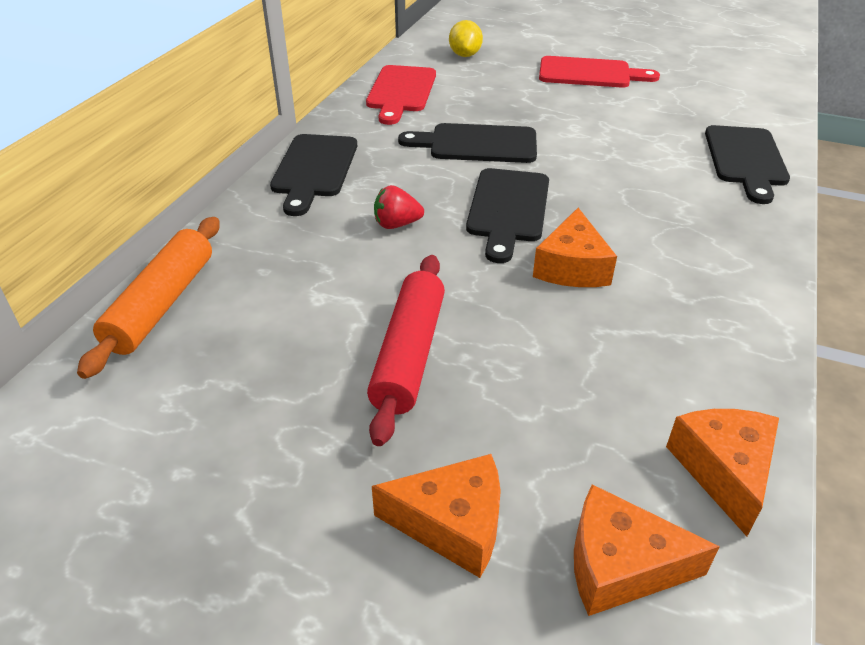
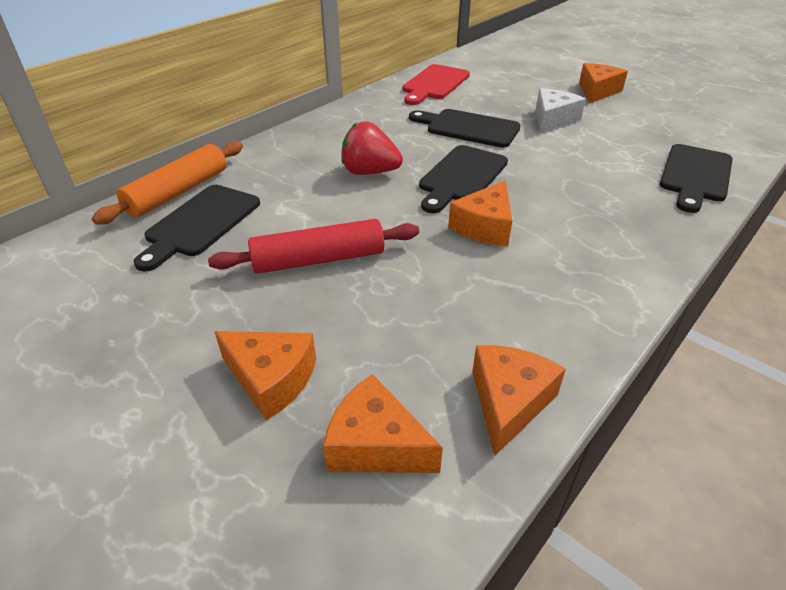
camera: 20 degrees right, 0 degrees up
black cutting board [270,134,357,216] -> black cutting board moved to [133,185,260,272]
red rolling pin [367,255,445,446] -> red rolling pin turned 45 degrees clockwise [208,219,419,274]
red strawberry [374,185,424,229] -> red strawberry [341,121,403,175], size x1.55
yellow lemon [449,20,483,57] -> none
red cutting board [539,56,660,88] -> orange cheese [579,63,628,103]
none -> white cheese [536,88,586,133]

